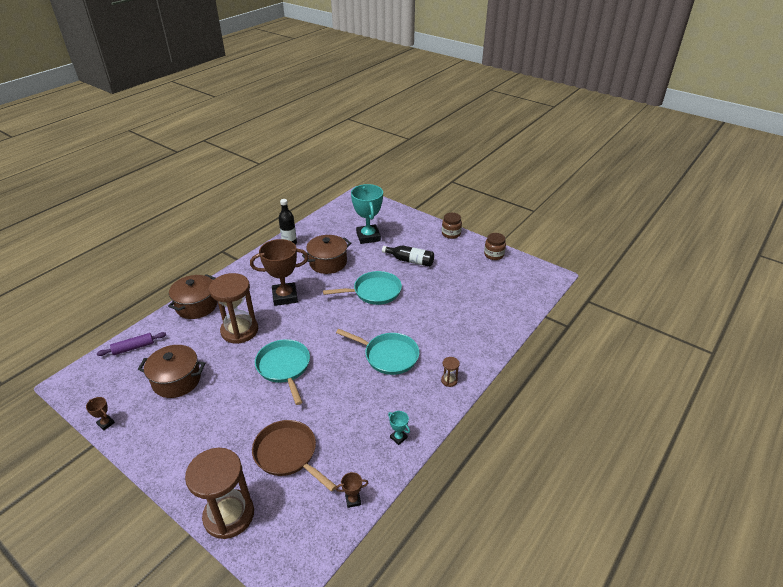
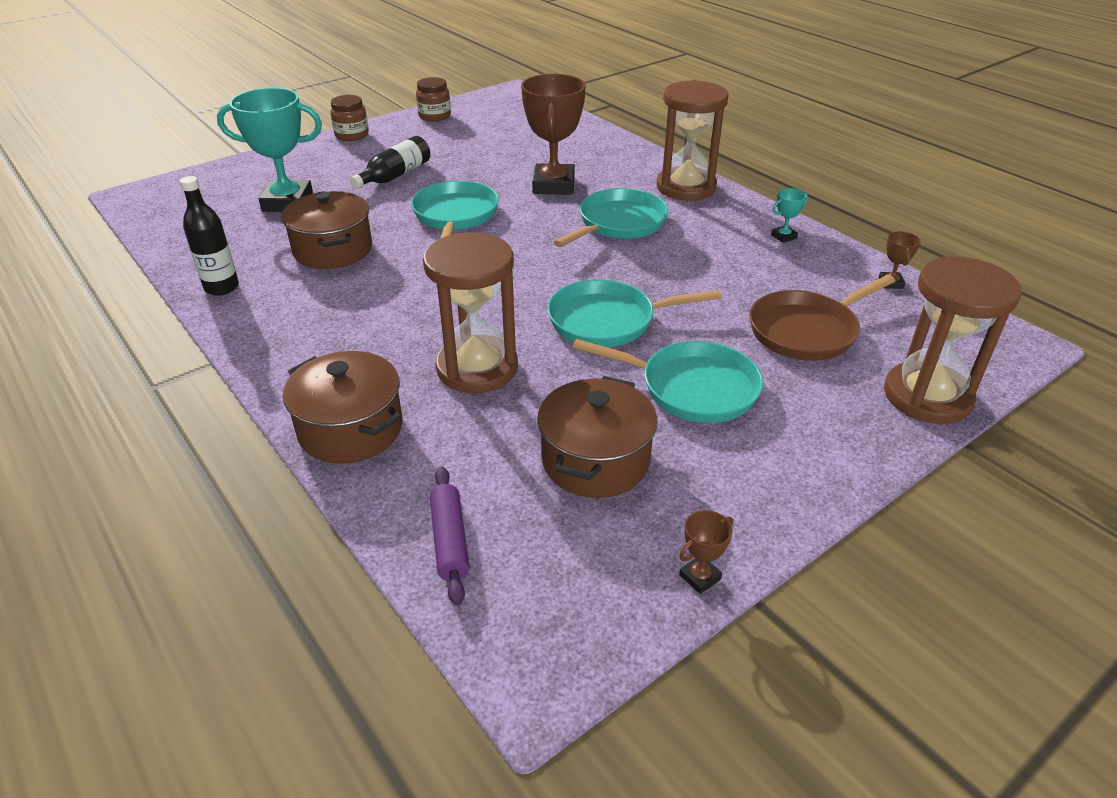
camera: 75 degrees left, 0 degrees up
brown trophy [250,239,309,306] -> brown trophy moved to [521,74,586,195]
brown hourglass [441,357,460,387] -> brown hourglass [656,80,729,201], size x2.46
none -> turquoise pan [573,339,763,423]

